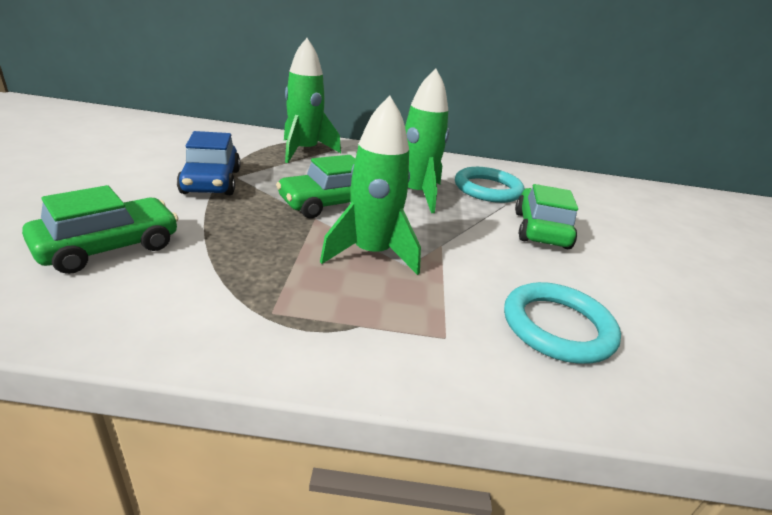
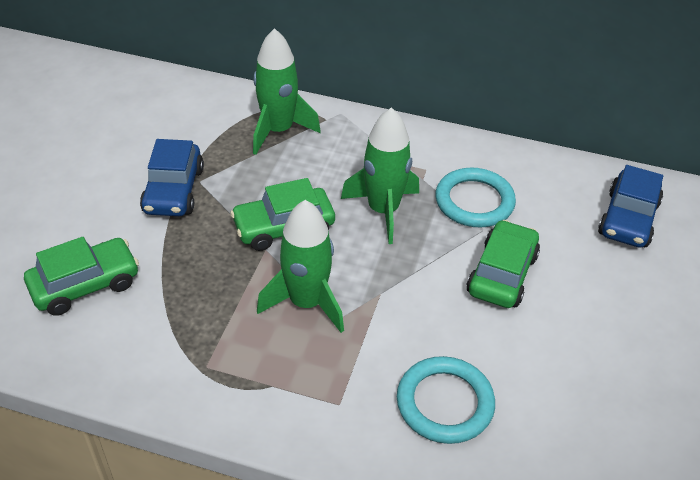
camera: 15 degrees right, 15 degrees up
none -> blue car [598,165,663,248]

